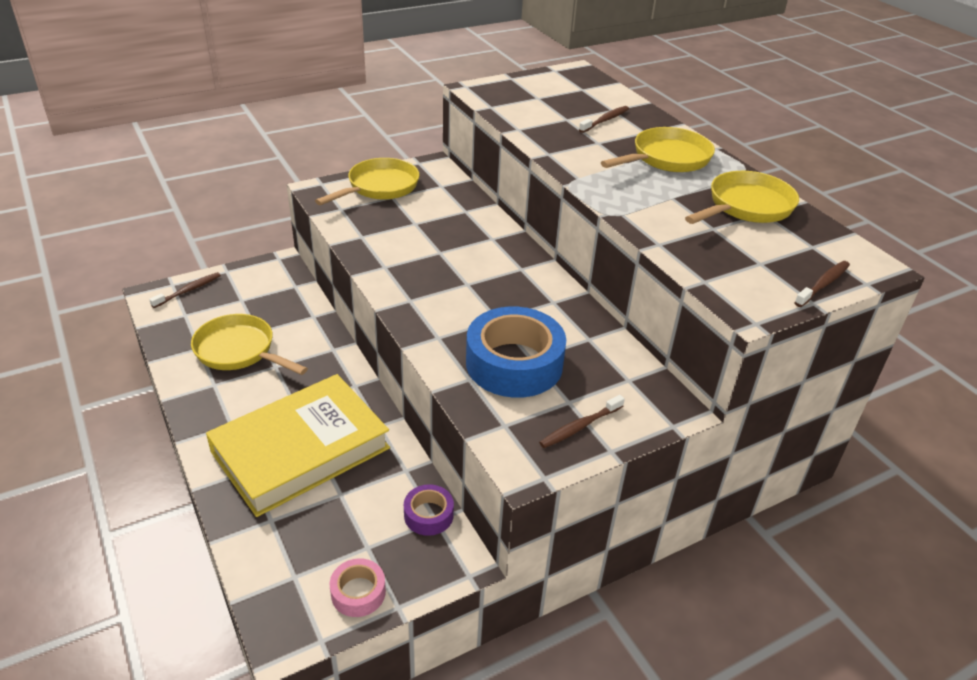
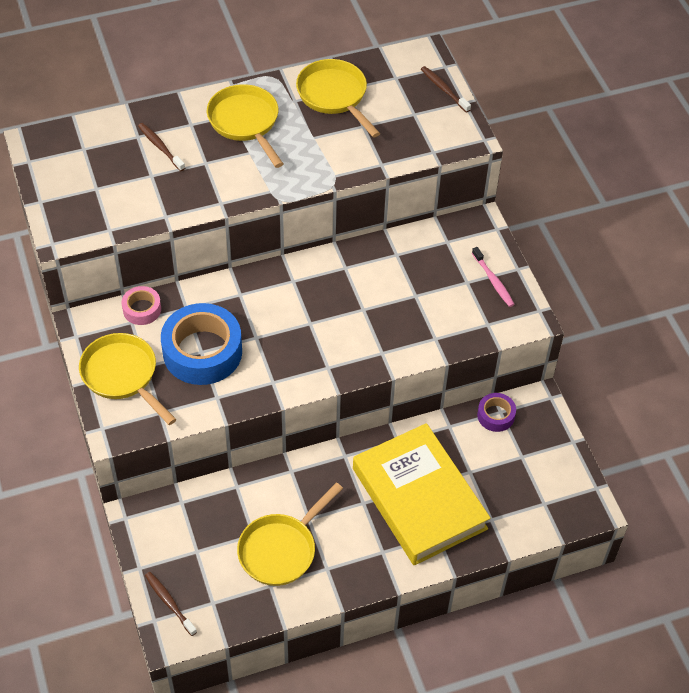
camera: 80 degrees left, 15 degrees up
pink tape [330,558,386,617] -> pink tape moved to [121,286,161,325]
blue tape [466,307,566,398] -> blue tape moved to [161,303,242,385]
brown toothbrush [539,395,625,448] -> pink toothbrush [472,247,514,307]

